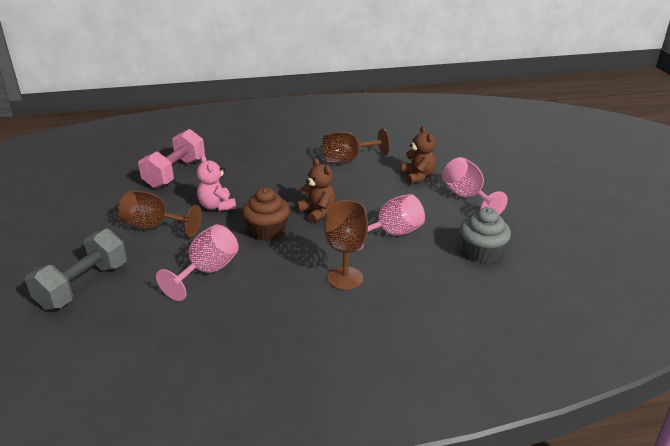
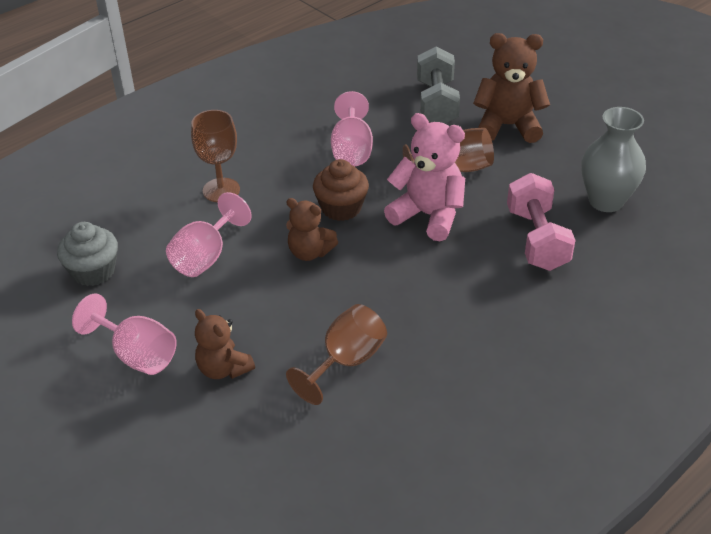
camera: 150 degrees right, 10 degrees up
pink teddy bear [197,155,236,211] -> pink teddy bear [384,113,465,241], size x1.60
none -> brown teddy bear [473,33,550,143]
none -> grey vase [581,107,646,212]

